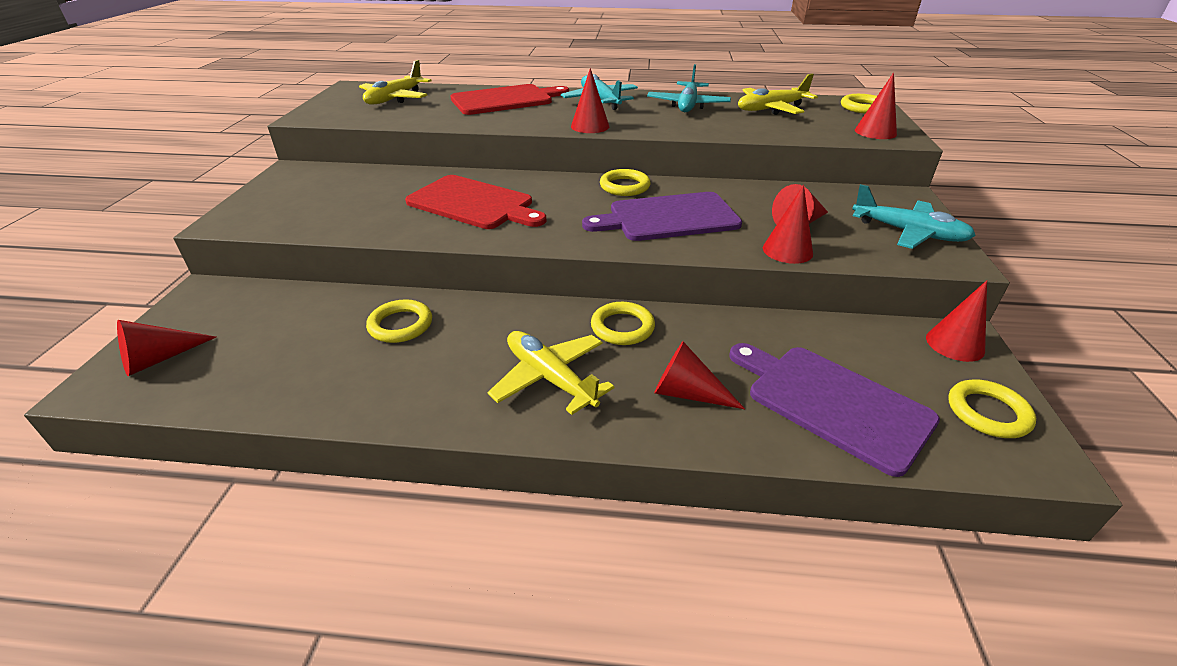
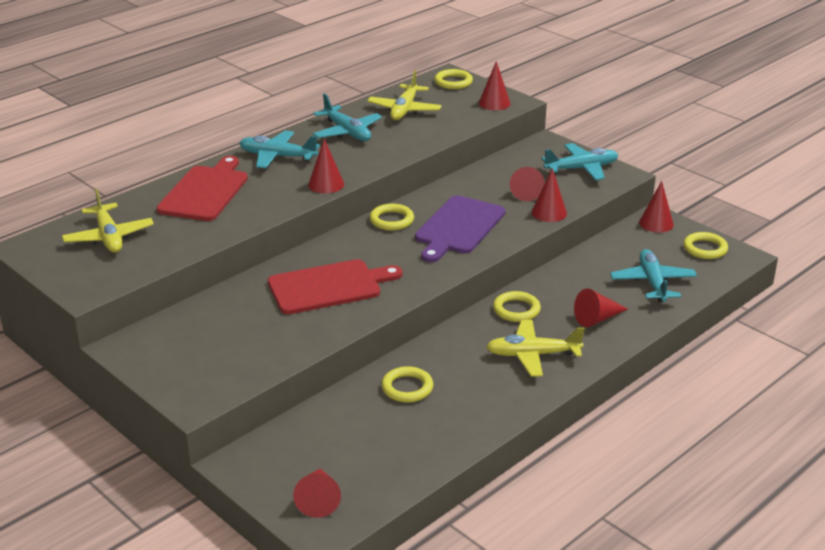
camera: 50 degrees left, 5 degrees down
purple cutting board [729,343,940,477] -> turquoise plane [610,249,697,302]

